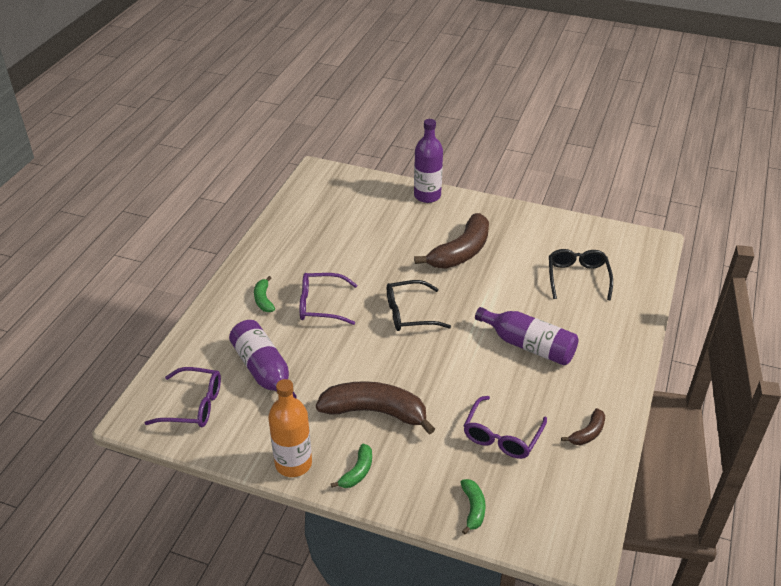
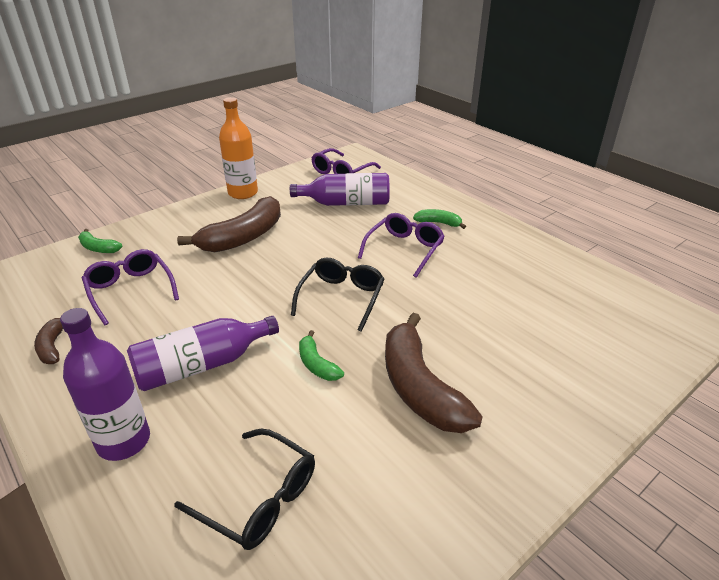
camera: 120 degrees right, 5 degrees down
green banana [331,444,372,488] -> green banana moved to [299,330,344,381]
purple bottle [414,119,443,203] -> purple bottle moved to [60,308,150,461]

